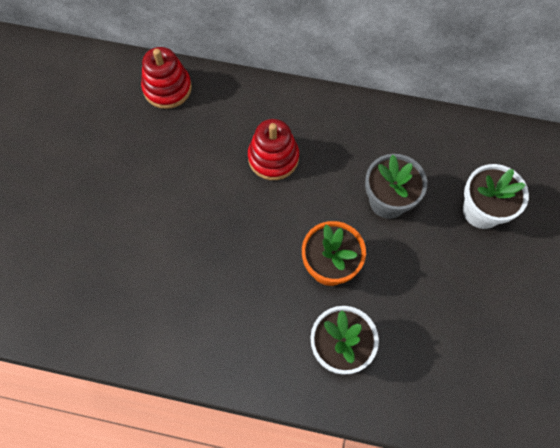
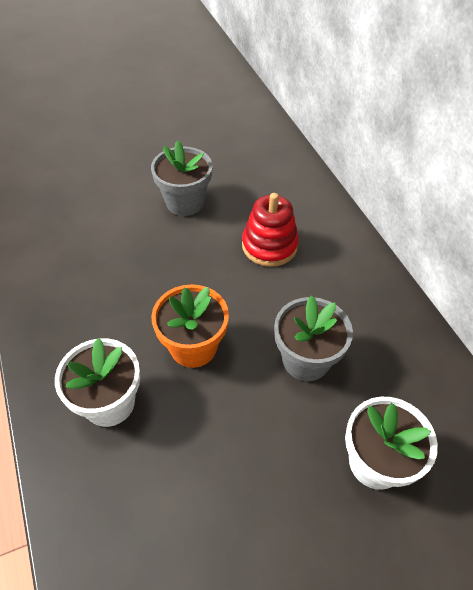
camera: 55 degrees right, 15 degrees down
red stacking toy [141,47,192,109] -> none
none -> grey flower pot [151,140,213,216]

